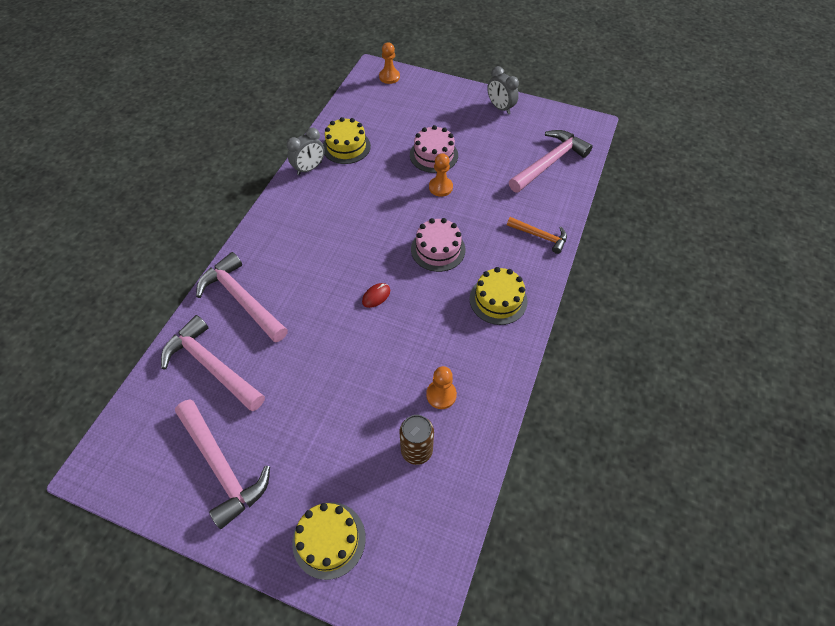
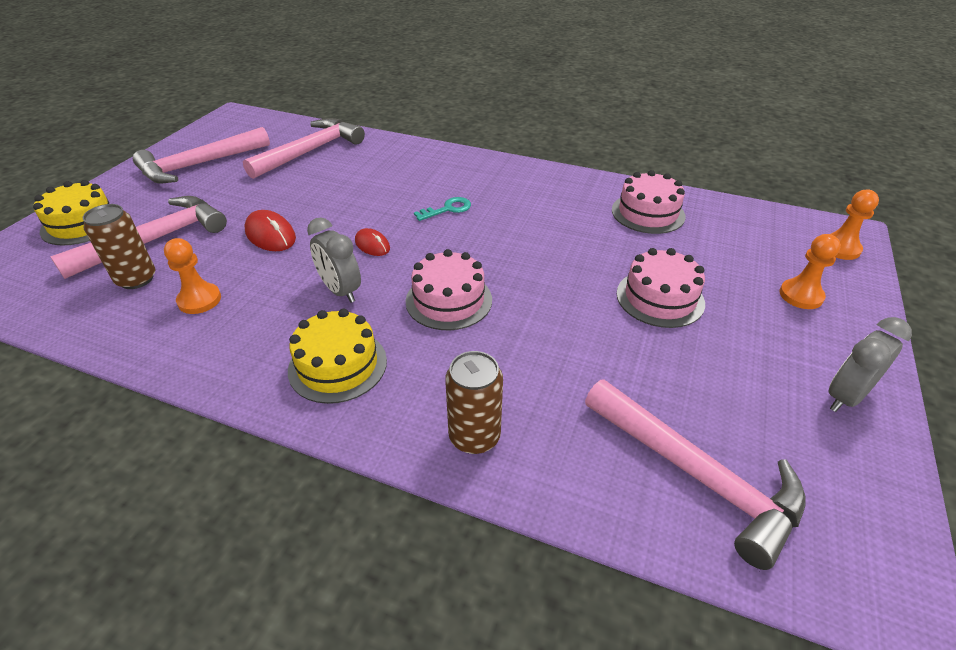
camera: 90 degrees right, 15 degrees down
pink hammer [196,252,288,343] -> pink hammer moved to [50,196,227,279]
grey clock [287,128,325,175] -> grey clock moved to [307,217,361,303]
yellow cake [323,117,371,164] -> pink cake [612,170,685,234]
orange pawn [429,153,453,197] -> orange pawn moved to [780,234,841,309]
orange hammer [507,217,567,254] -> brown can [445,351,503,454]
none -> red mouse [245,210,296,251]
none -> turquoise key [414,197,471,221]

